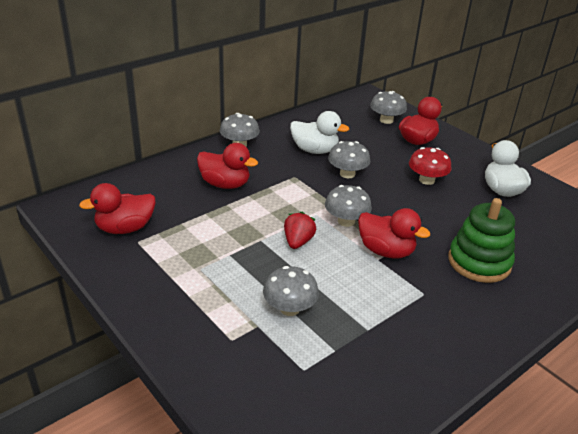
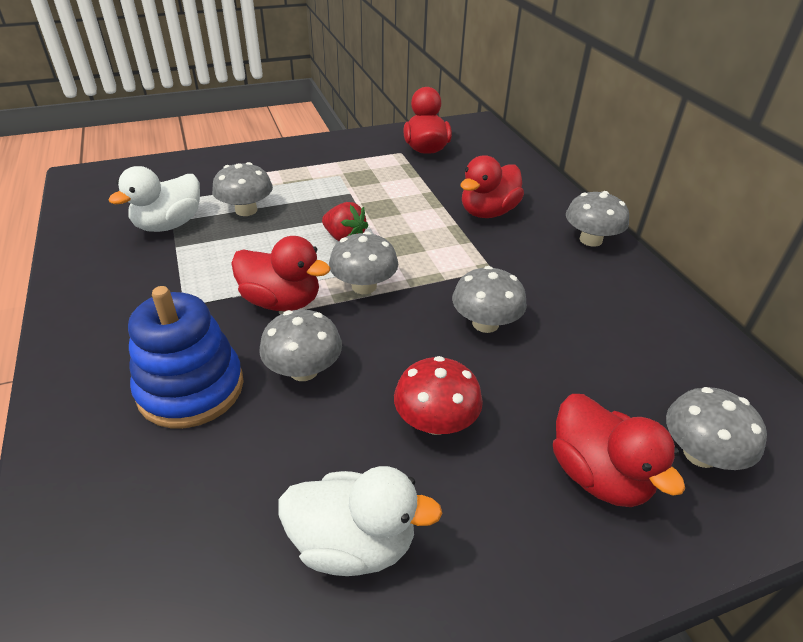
camera: 110 degrees right, 5 degrees up
white duck [290,111,349,154] -> white duck moved to [108,166,200,232]
red duck [358,208,430,258] -> red duck turned 120 degrees counterclockwise [231,236,330,311]
green stacking toy [448,198,515,283] -> blue stacking toy [128,286,244,428]
none -> grey mushroom [259,310,342,381]

